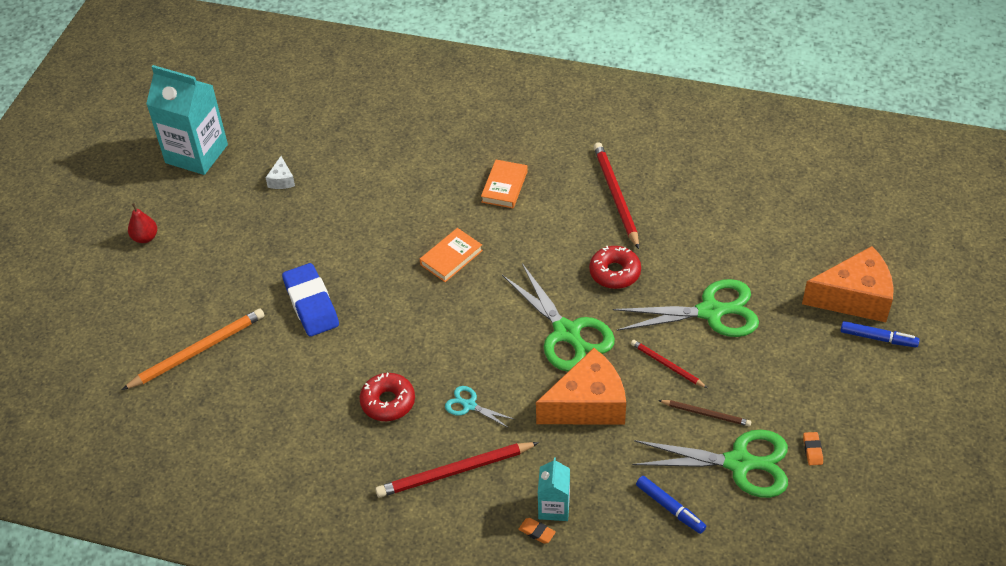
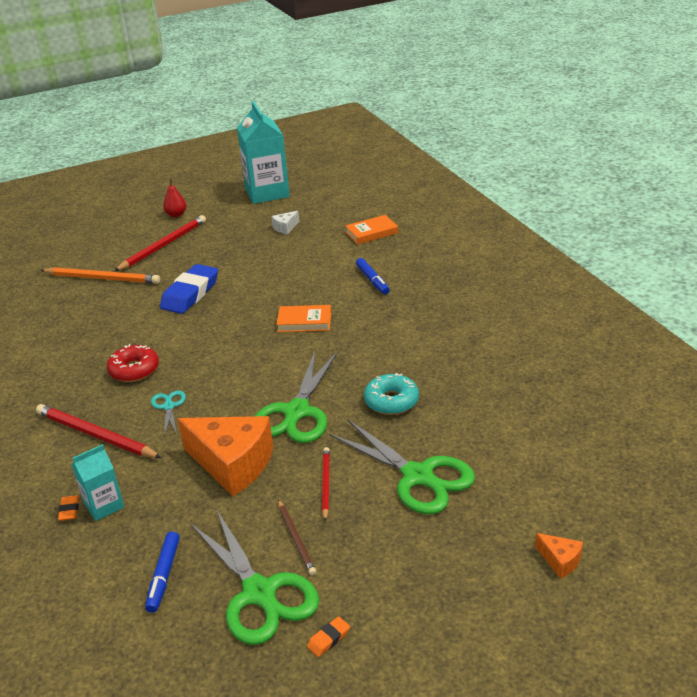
camera: 50 degrees right, 15 degrees down
orange book [481,160,528,208] -> orange book moved to [345,215,398,245]
red donut [589,246,641,289] -> turquoise donut [364,373,419,415]
red pencil [594,142,639,249] -> red pencil moved to [114,215,206,271]
orange cheese [802,246,894,322] -> orange cheese [535,533,583,579], size x0.43
blue marker [840,321,920,347] -> blue marker moved to [356,258,390,294]

